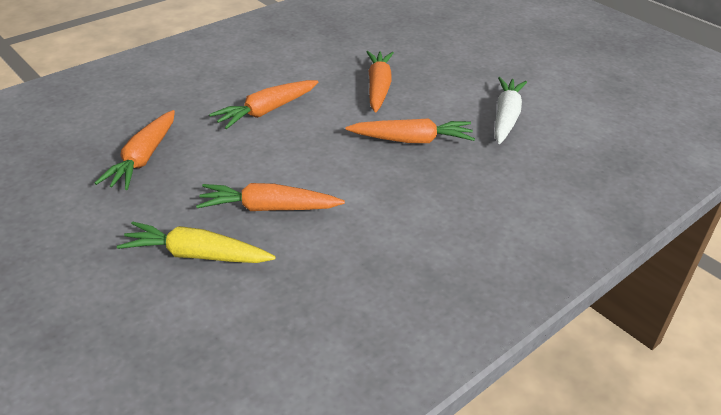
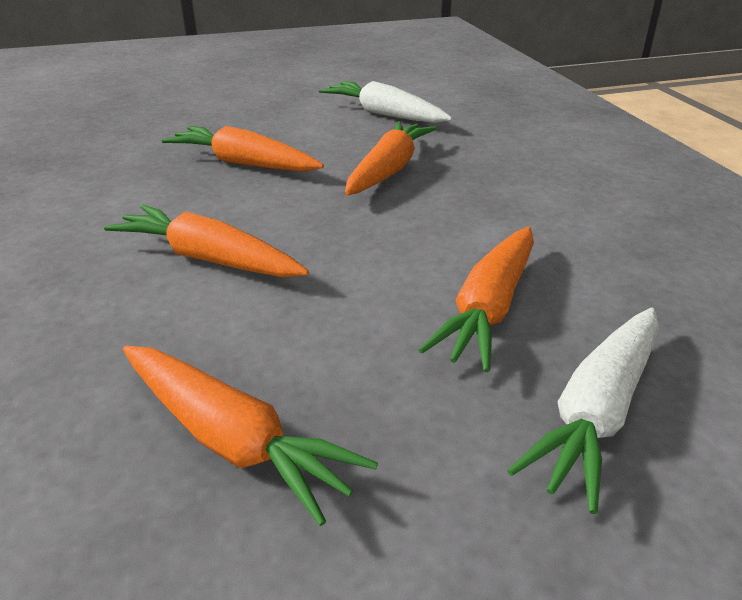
camera: 65 degrees left, 5 degrees down
yellow carrot [117,222,276,263] -> white carrot [507,308,659,514]
orange carrot [209,80,318,129] -> orange carrot turned 135 degrees clockwise [104,205,309,278]

